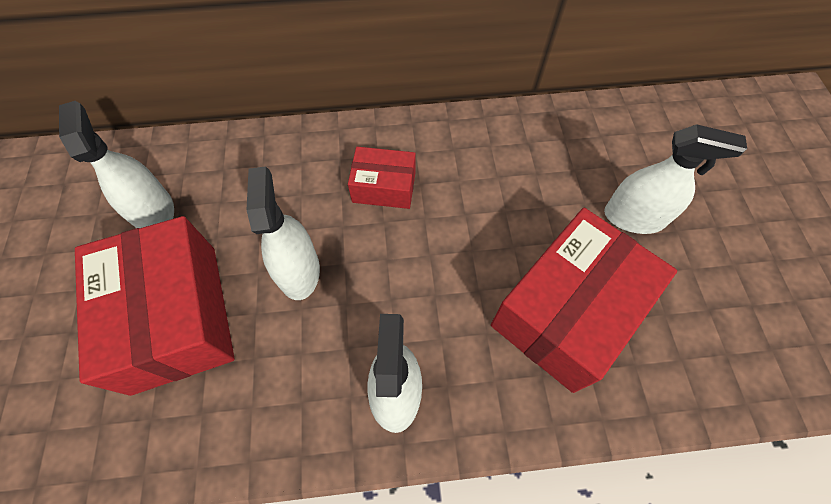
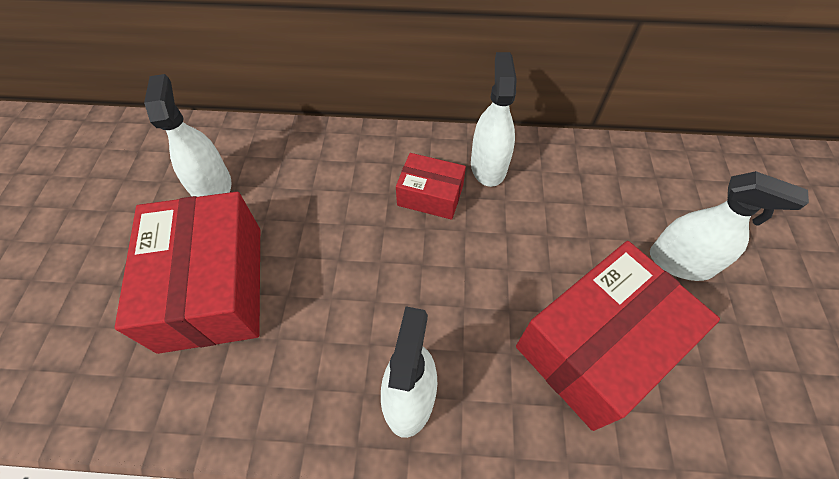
camera: 10 degrees right, 5 degrees down
white spray bottle [246,166,320,300] -> white spray bottle moved to [471,52,517,187]

